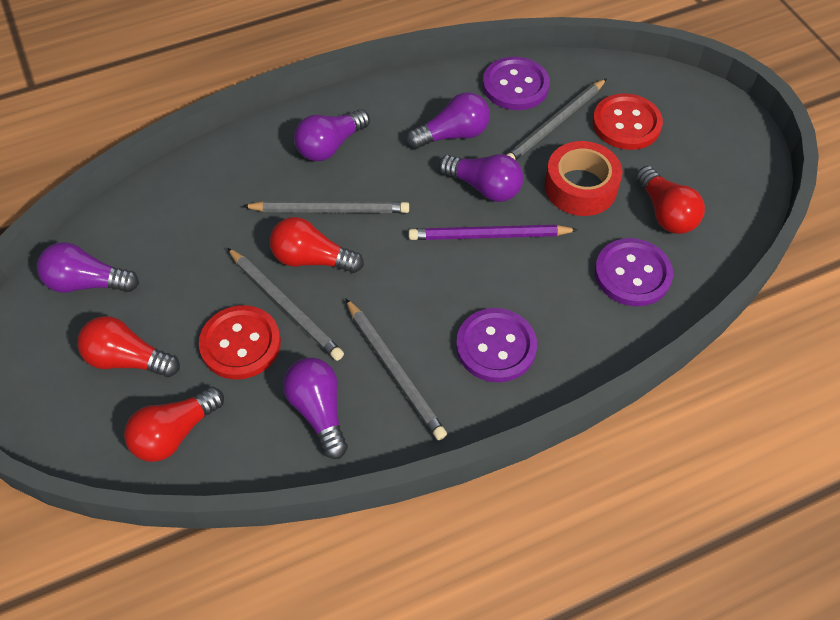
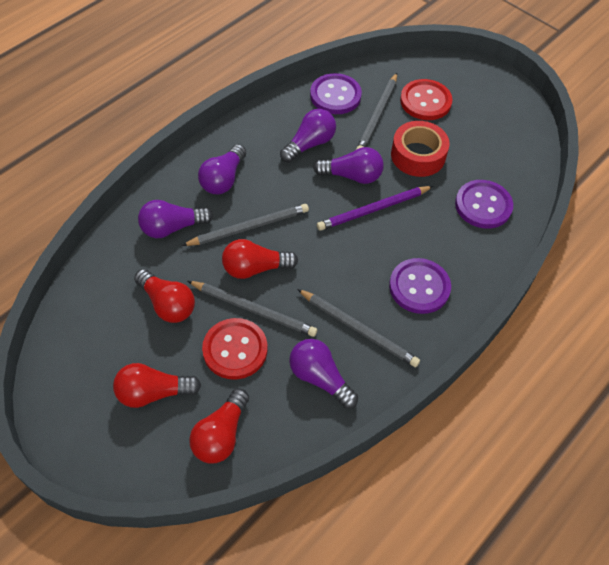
camera: 25 degrees left, 0 degrees up
purple light bulb [37,242,139,293] -> purple light bulb moved to [138,200,213,238]
red light bulb [636,166,705,234] -> red light bulb moved to [134,269,195,323]

